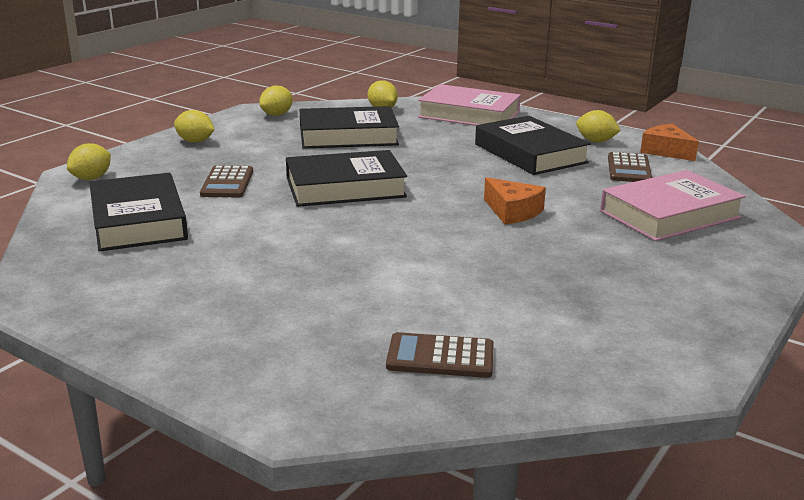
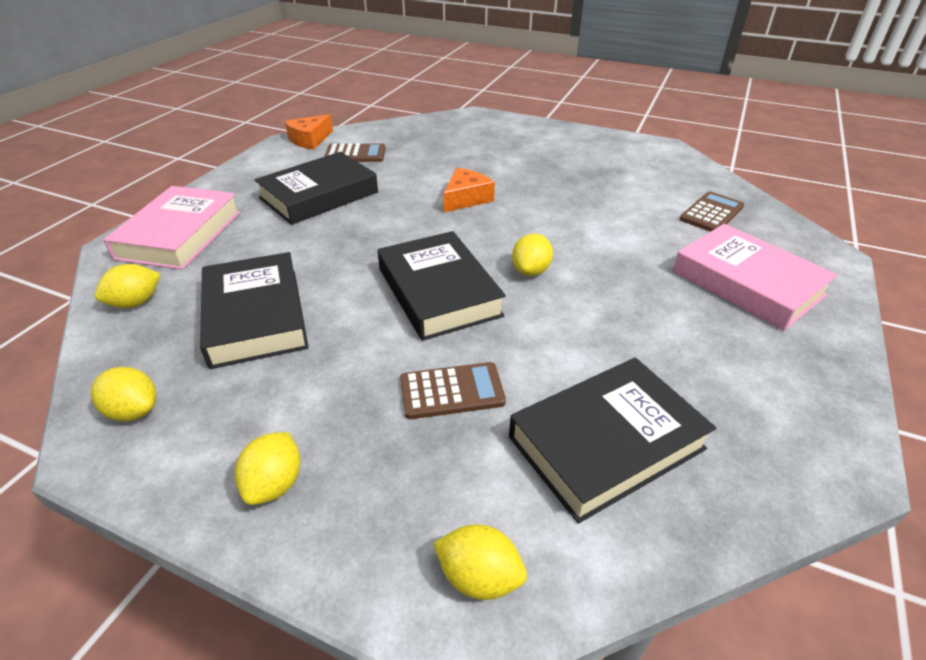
camera: 100 degrees left, 15 degrees up
brown calculator [386,332,494,378] -> brown calculator turned 135 degrees counterclockwise [680,192,744,232]
yellow lemon [576,110,621,142] -> yellow lemon moved to [512,233,553,276]
pink book [600,170,746,241] -> pink book moved to [673,224,838,331]

